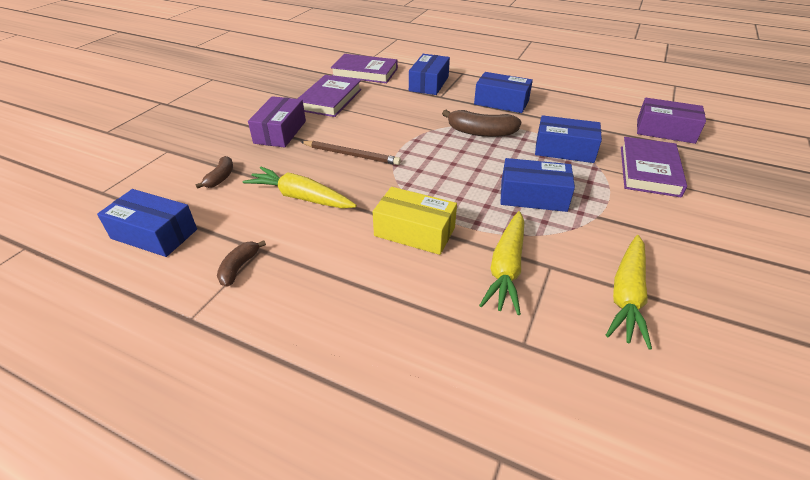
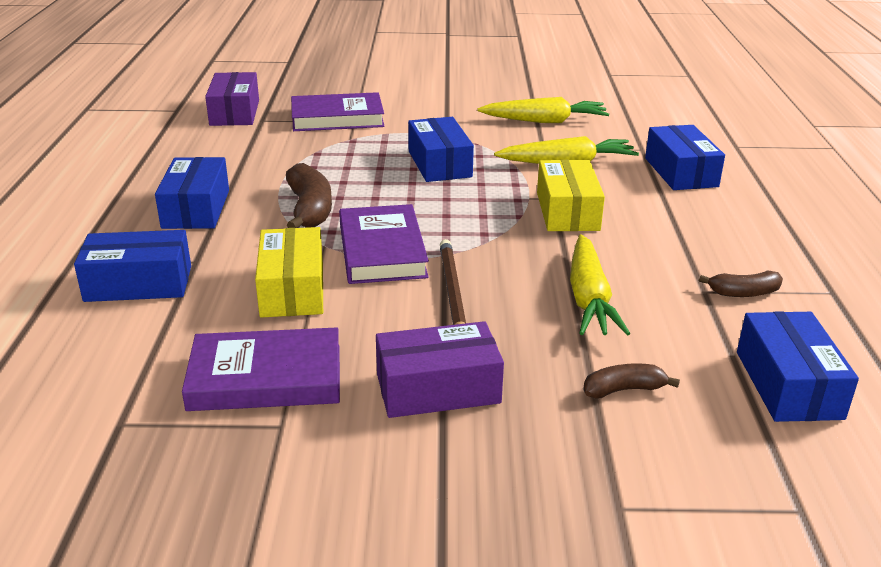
camera: 115 degrees left, 10 degrees down
purple book [331,54,398,83] -> purple book moved to [339,204,429,284]
blue box [535,115,602,163] -> blue box moved to [645,125,725,190]
none -> yellow box [255,227,323,318]

